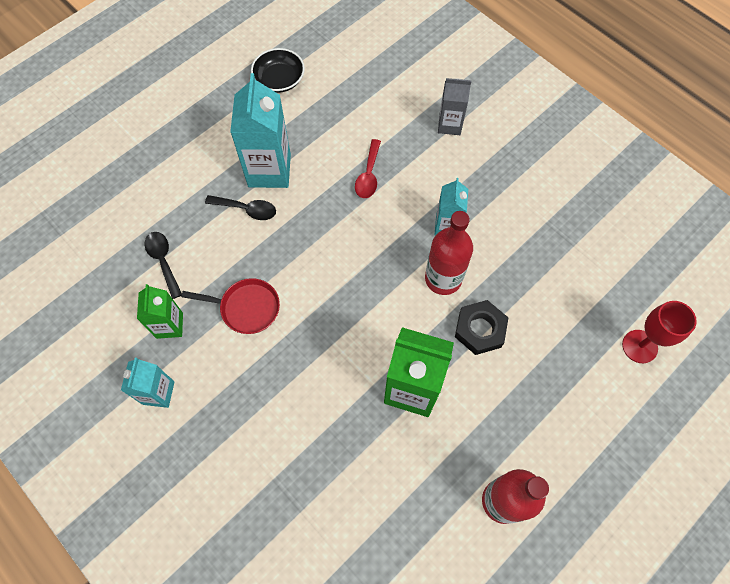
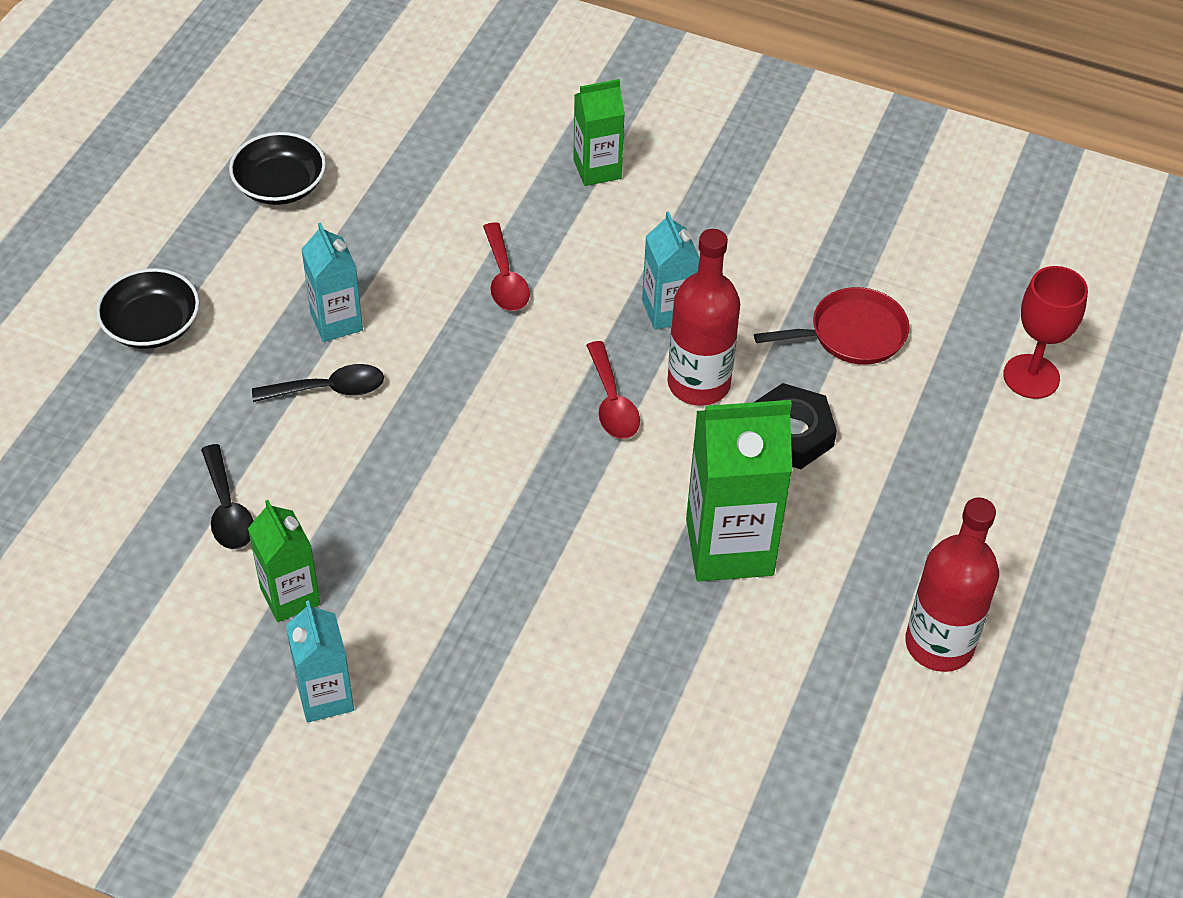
camera: 25 degrees left, 15 degrees down
black spoon [144,232,182,299] -> black spoon turned 150 degrees counterclockwise [201,444,254,549]
red pan [181,278,280,334] -> red pan moved to [754,287,910,365]
turquoise carton [230,73,291,188] -> turquoise carton [301,222,363,342], size x0.58
grey carton [438,78,471,135] -> green carton [573,79,625,186]
none -> black bowl [96,268,199,349]
none -> red spoon [586,341,640,439]

